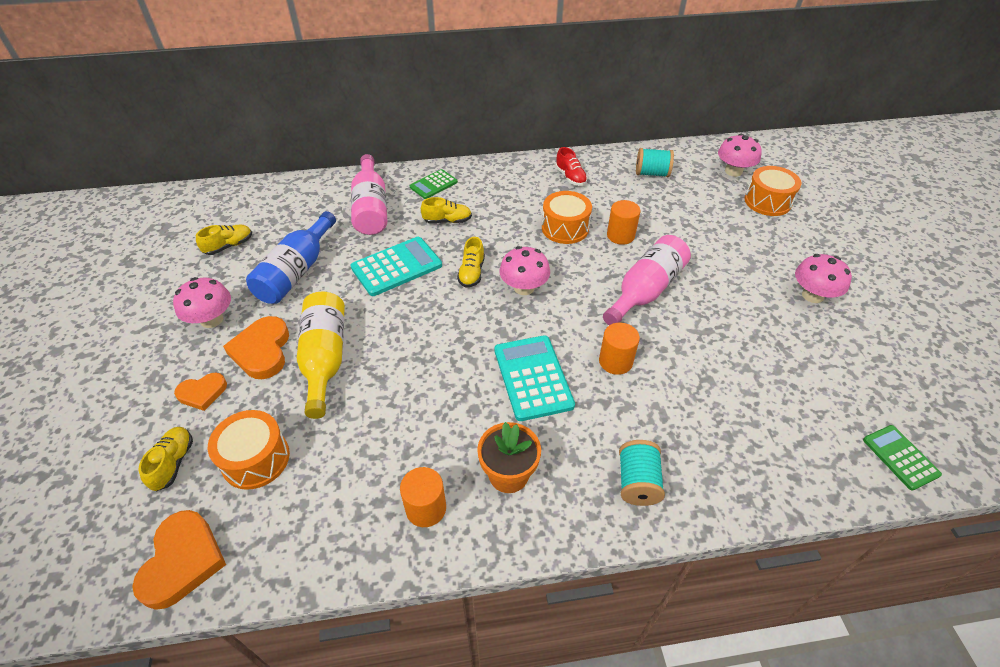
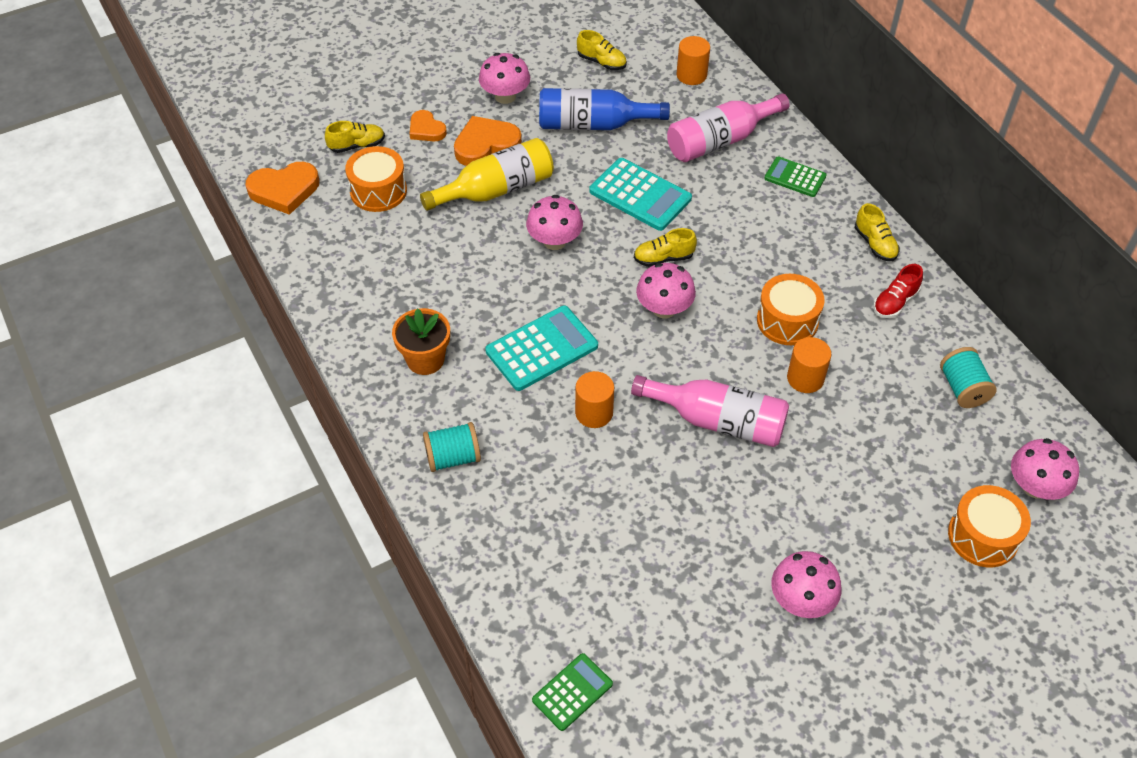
camera: 70 degrees right, 5 degrees up
orange cylinder [400,467,446,527] -> orange cylinder moved to [677,36,710,85]
yellow shoe [421,197,472,224] -> yellow shoe moved to [855,203,900,261]
none -> pink mushroom [526,195,583,250]

